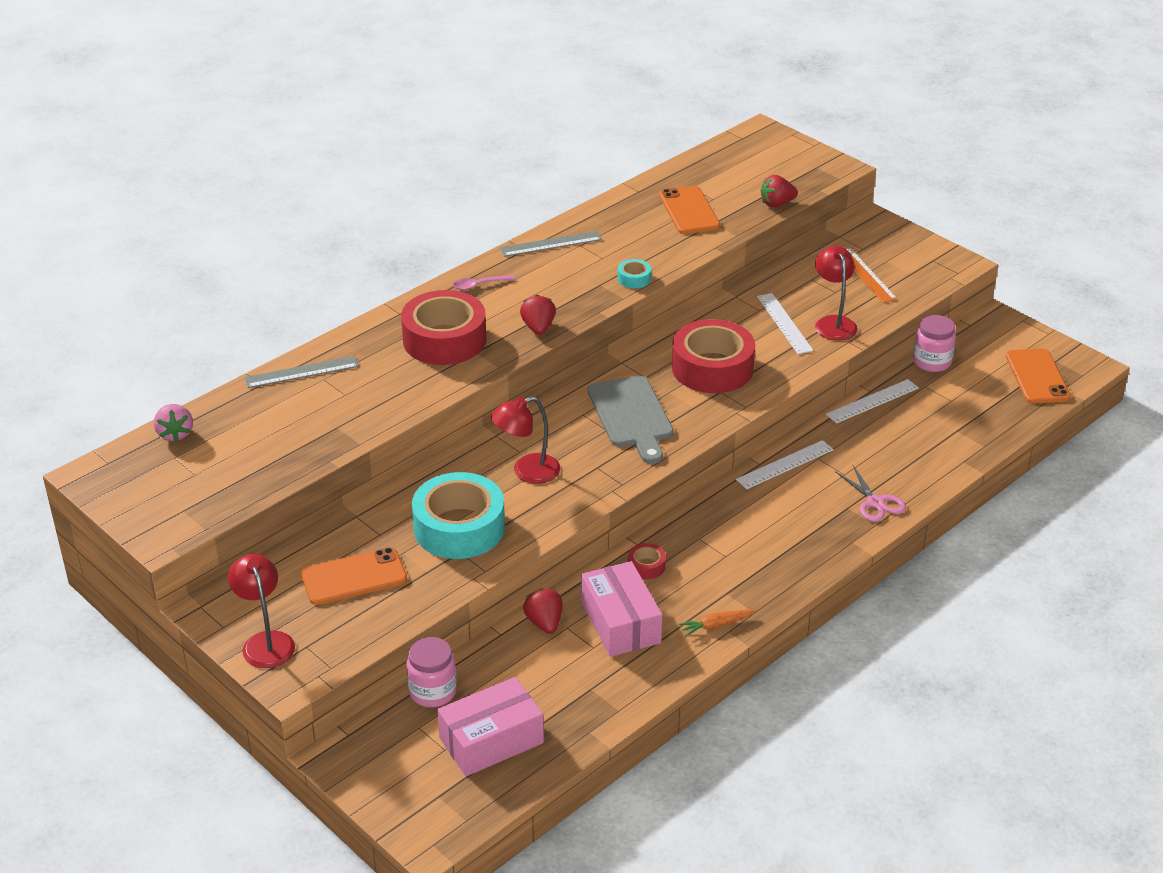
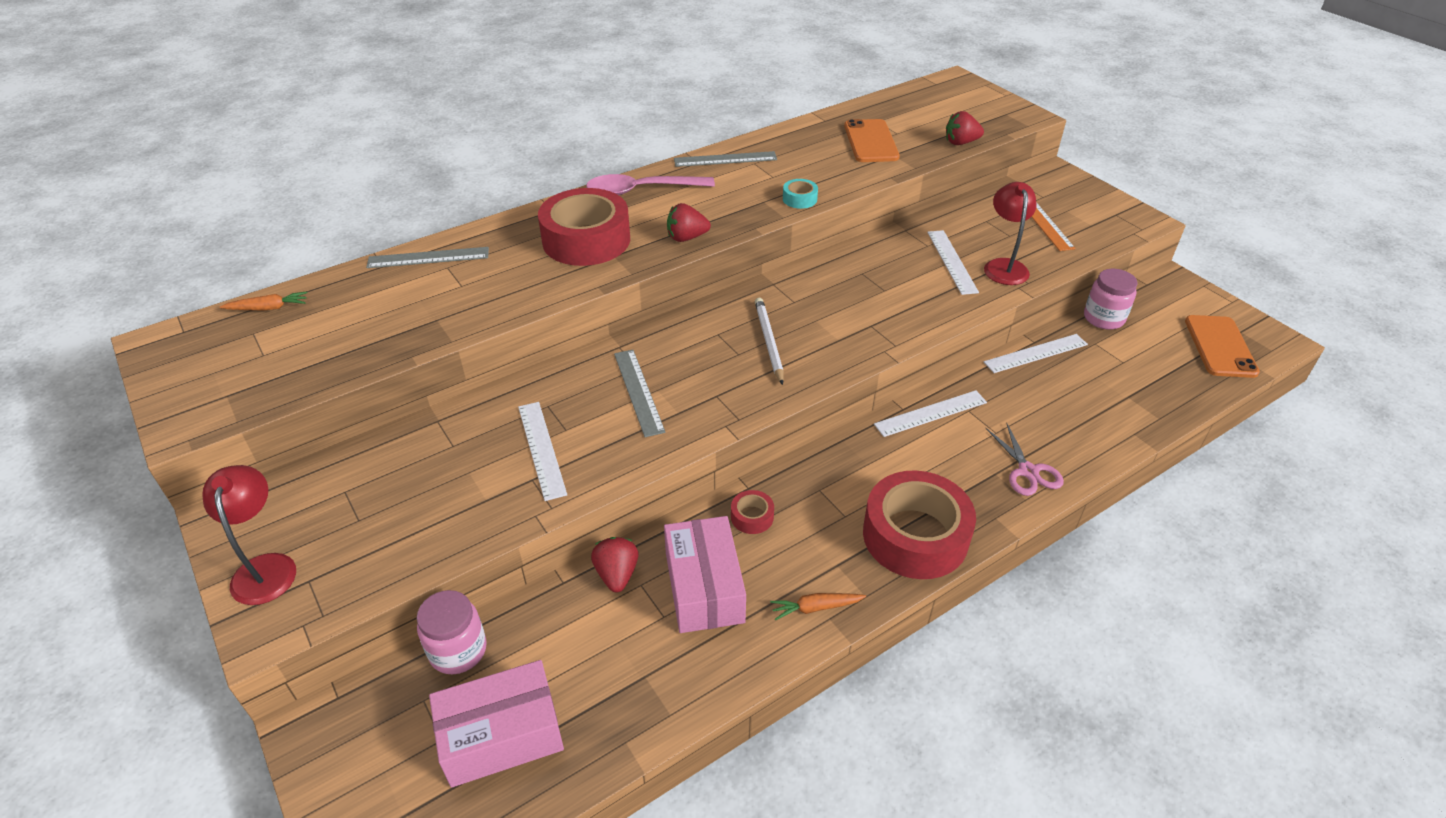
camera: 10 degrees right, 5 degrees up
pink strawberry [154,404,193,442] -> orange carrot [220,292,308,310]
orange phone [301,547,407,605] -> none
turquoise tape [412,472,505,559] -> white ruler [518,402,567,501]
pink spoon [453,275,515,290] -> pink spoon [586,174,715,195], size x1.98
red lamp [491,396,560,484] -> grey ruler [614,350,666,437]
red strawberry [520,295,556,335] -> red strawberry turned 105 degrees counterclockwise [667,203,711,242]
grey cutting board [588,376,673,464] -> white pencil [755,298,784,385]
red tape [672,319,755,393] -> red tape moved to [863,470,976,579]

